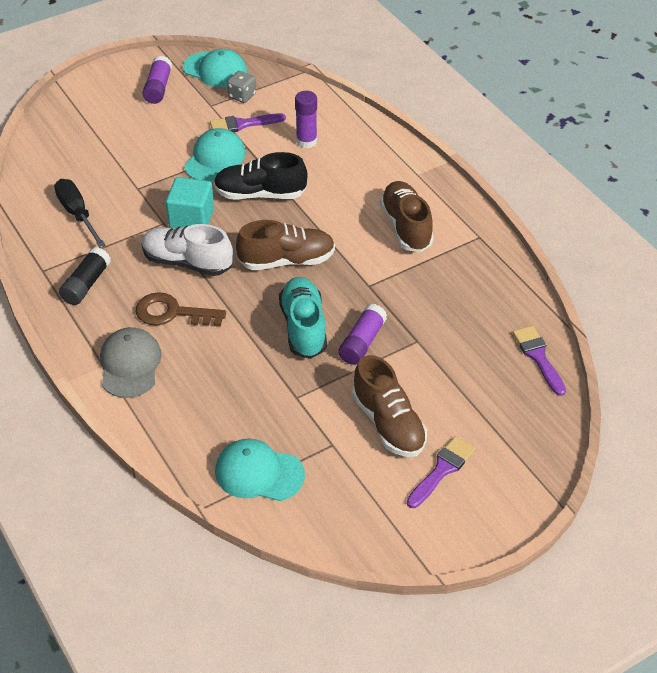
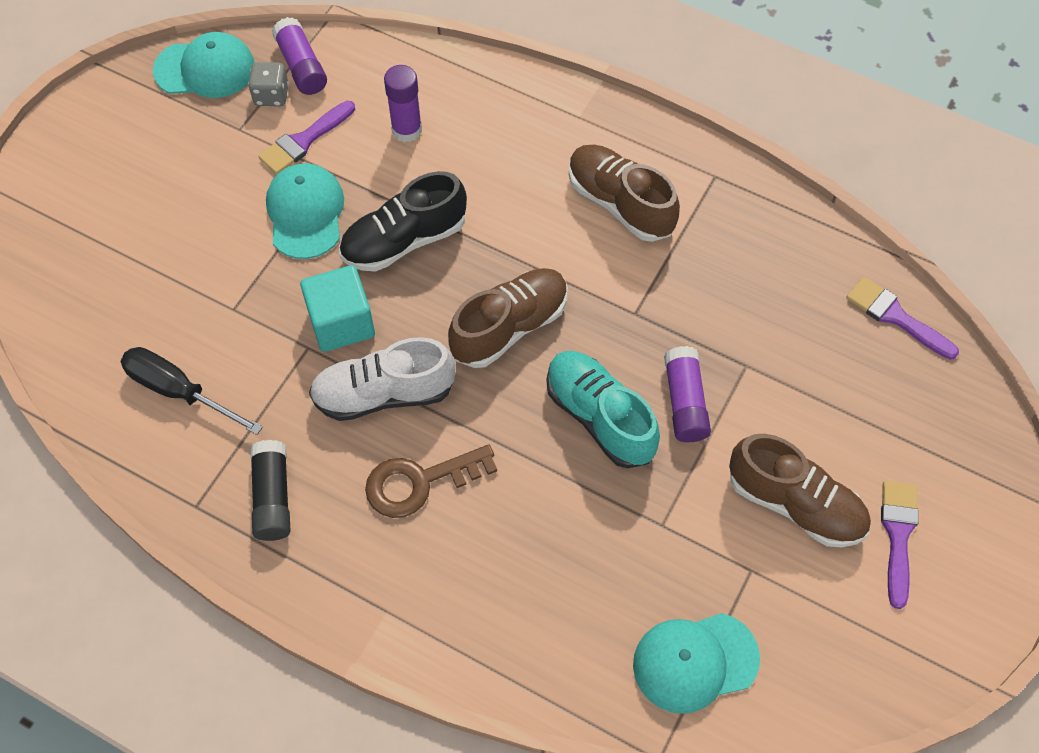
camera: 30 degrees left, 15 degrees up
grey cap [100,327,162,398] -> none
purple glue stick [142,56,172,104] -> purple glue stick moved to [272,17,327,95]

